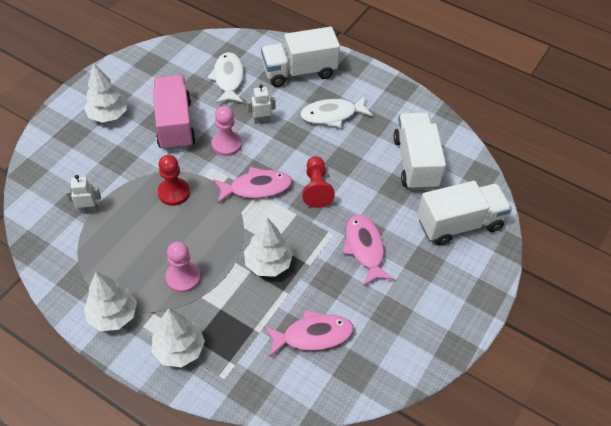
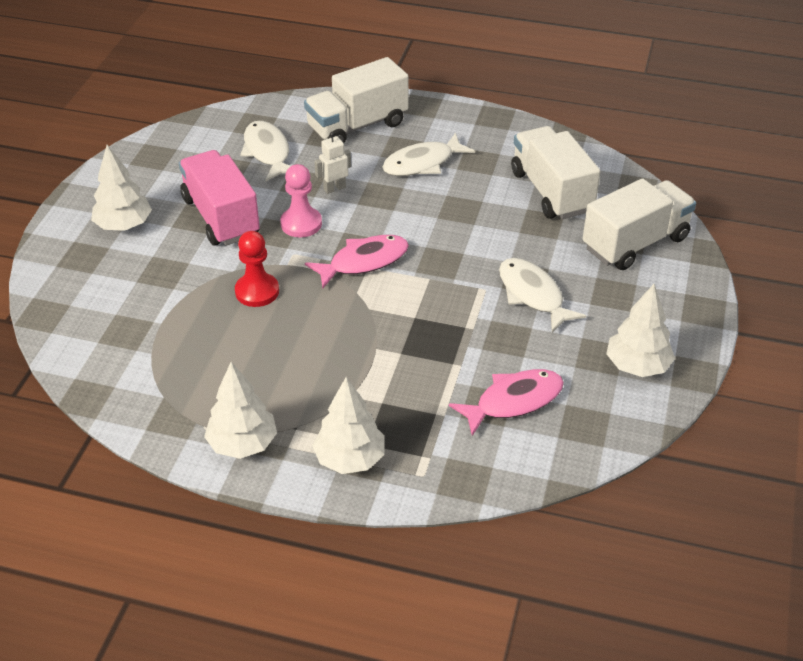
camera: 15 degrees left, 10 degrees down
white robot [66,175,101,213] -> none
pink pawn [165,241,201,293] -> none
white tree [244,218,293,277] -> white tree moved to [606,284,675,377]
red pawn [302,156,335,208] -> none
pink fish [342,215,394,286] -> white fish [499,258,586,333]

